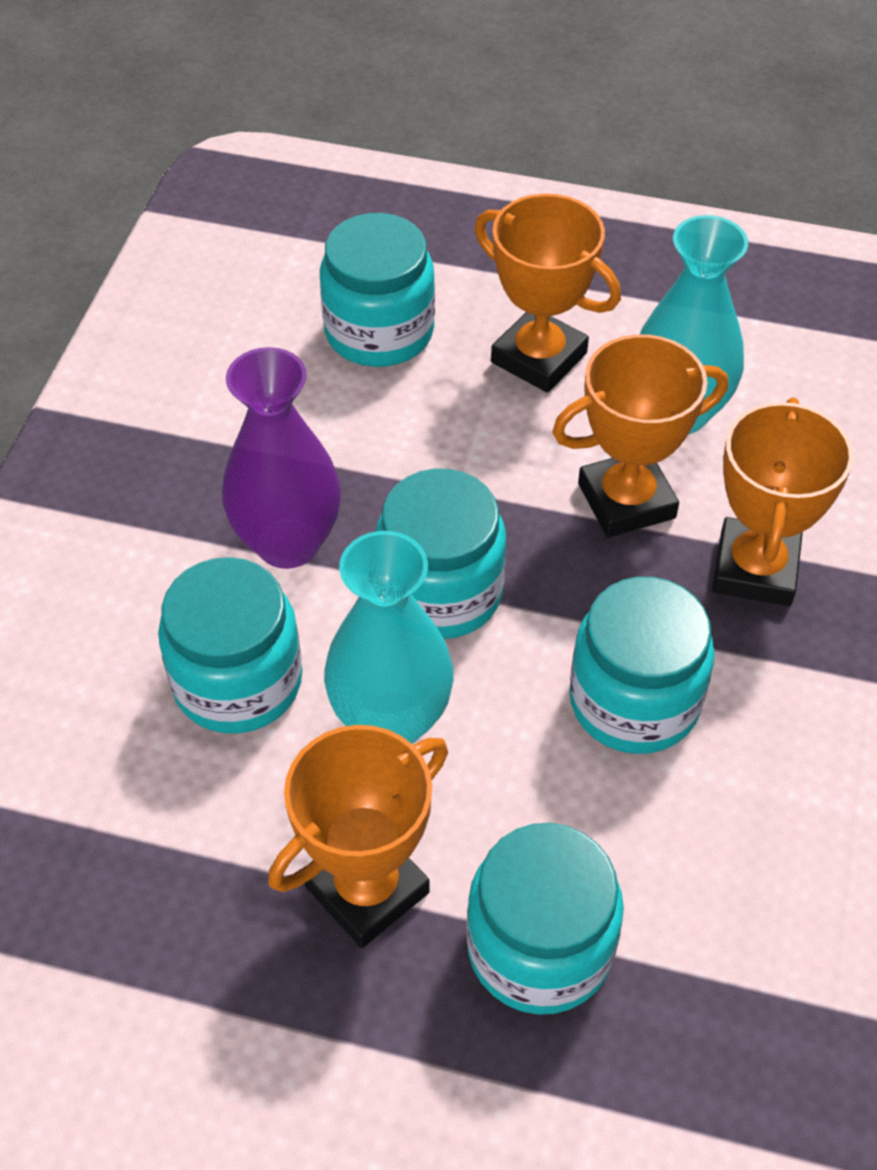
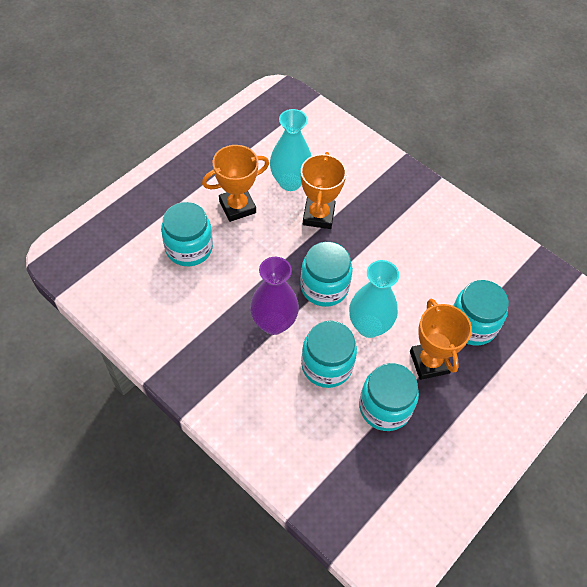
camera: 65 degrees left, 5 degrees up
turquoise jar [569,576,715,754] -> turquoise jar moved to [359,363,419,431]
orange trophy [712,397,853,606] -> none

